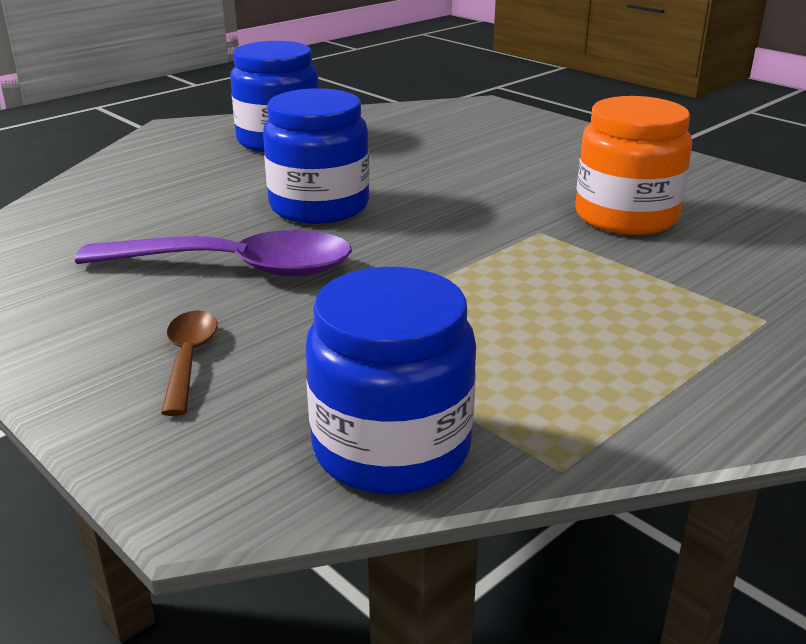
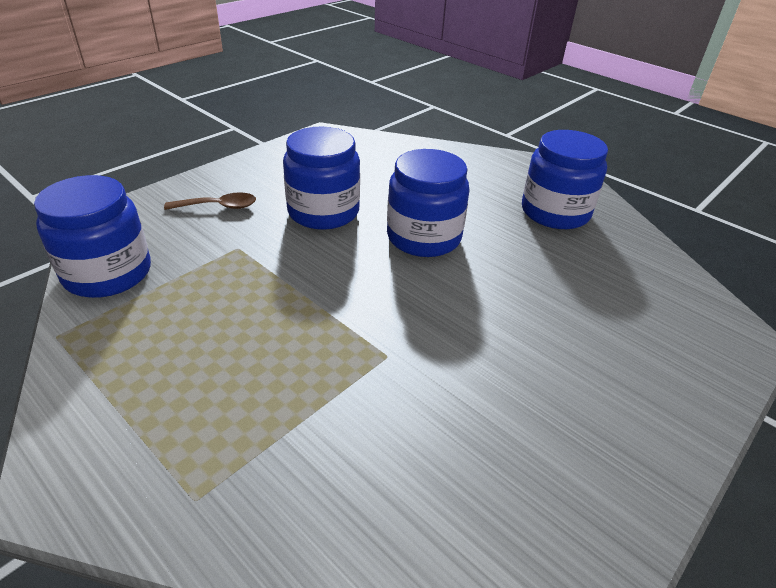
camera: 85 degrees right, 10 degrees up
purple spoon [75,230,352,276] -> blue jar [283,126,360,230]
orange jar [575,96,692,235] -> none

